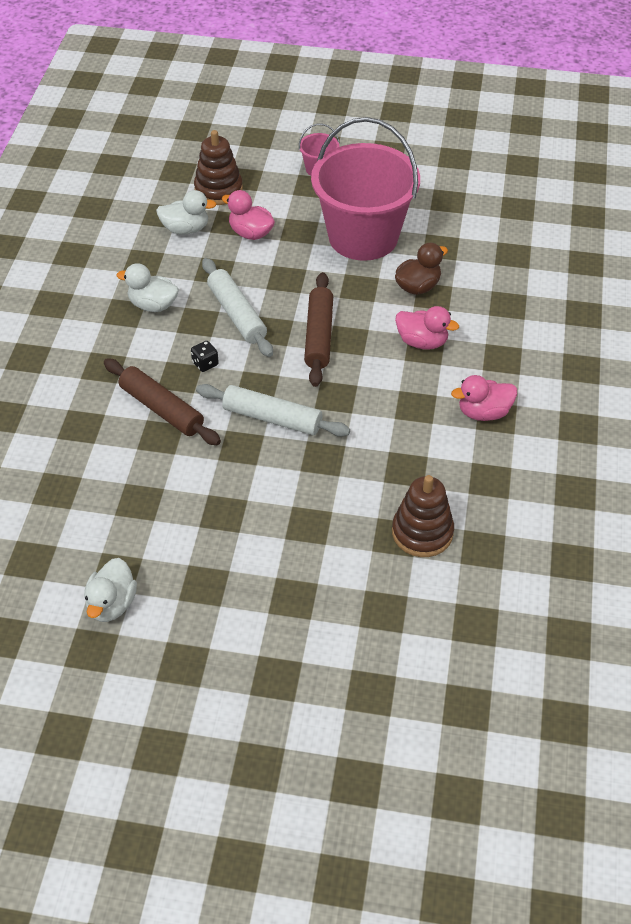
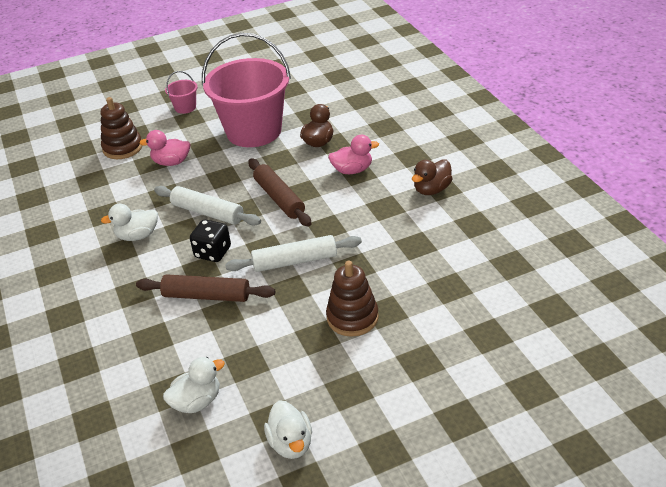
camera: 30 degrees left, 10 degrees down
white duck [156,190,217,234] -> white duck moved to [163,357,225,413]
black dice [191,341,219,372] -> black dice [190,220,231,262], size x1.67
brown stacking toy [392,475,454,557] -> brown stacking toy moved to [326,261,379,337]
pink duck [451,375,517,421] -> brown duck [412,159,453,195]

